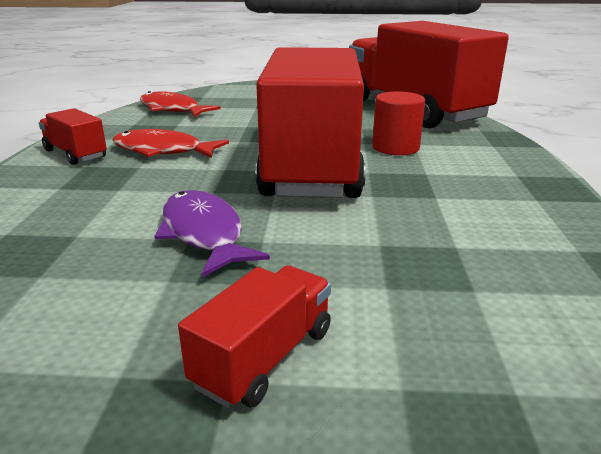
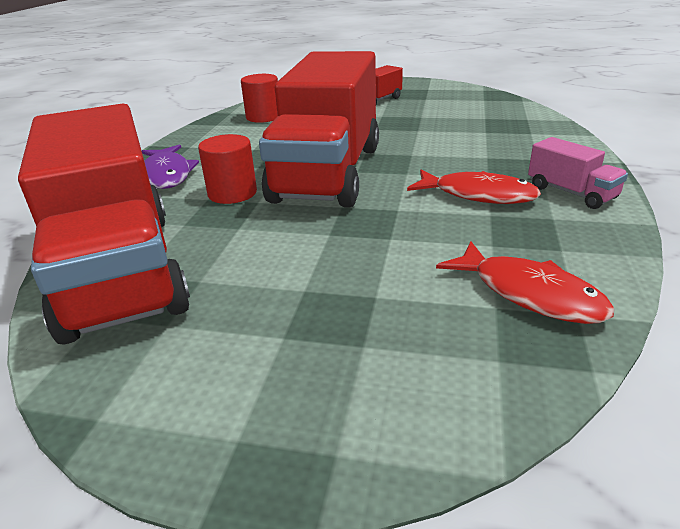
camera: 170 degrees left, 5 degrees up
red truck [39,108,107,165] -> pink truck [528,137,628,209]
purple fish [154,190,270,277] -> purple fish moved to [142,144,199,189]
none -> red cylinder [241,74,278,123]

